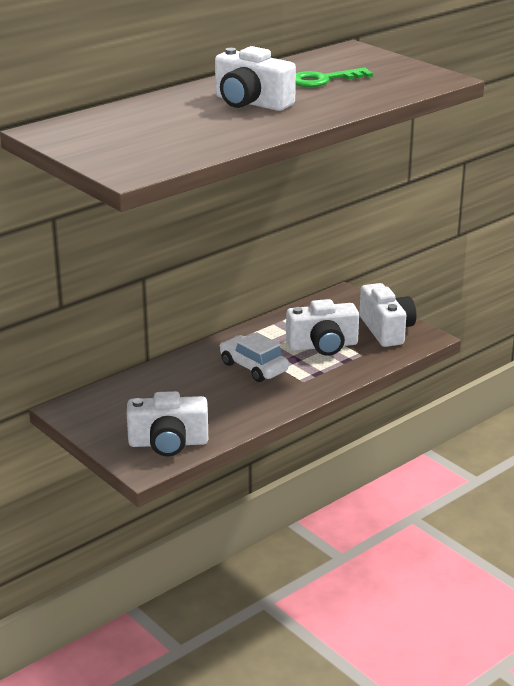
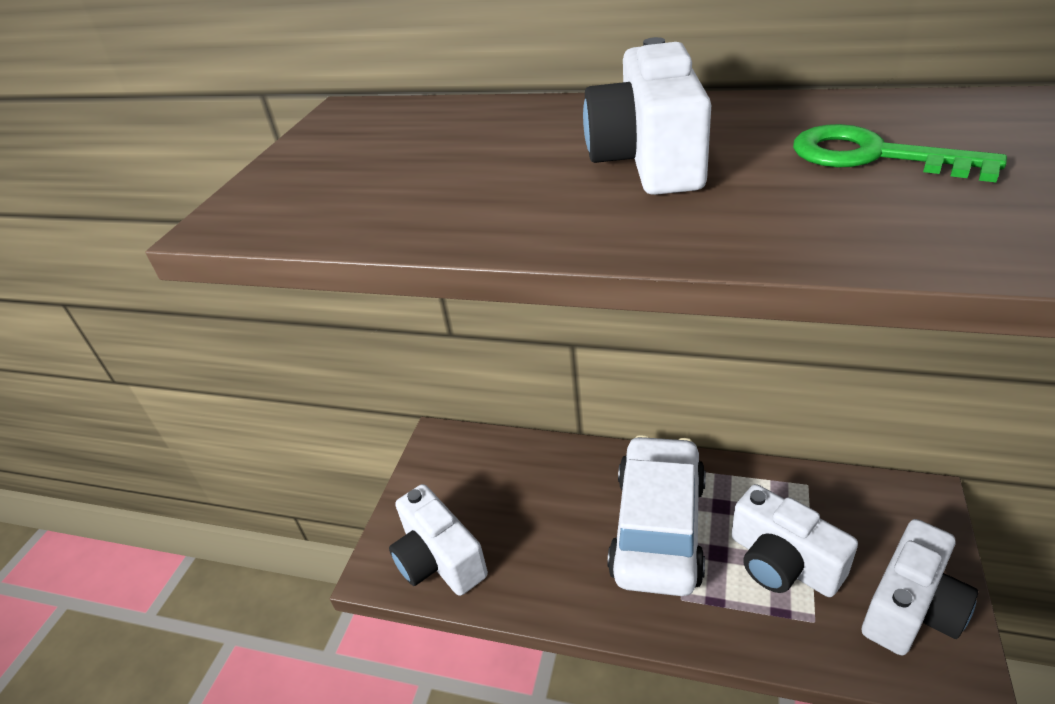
camera: 60 degrees right, 10 degrees up
white car [220,332,289,382] -> white car [608,435,706,596], size x1.64

